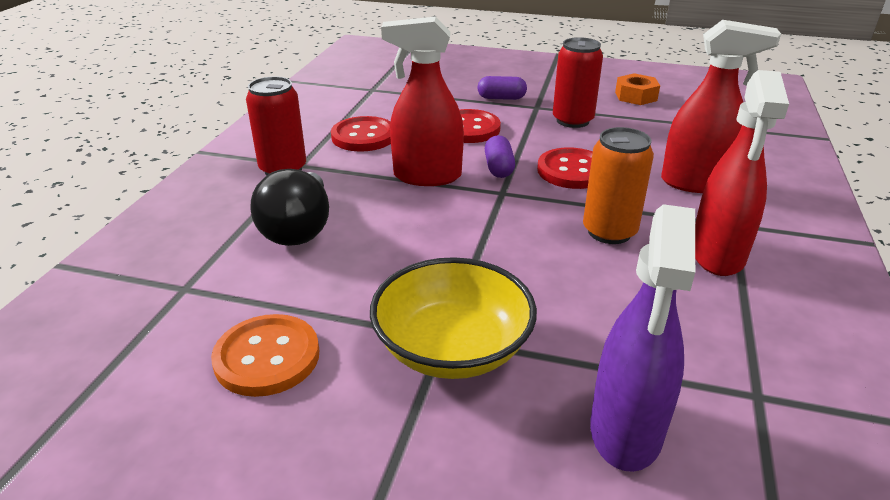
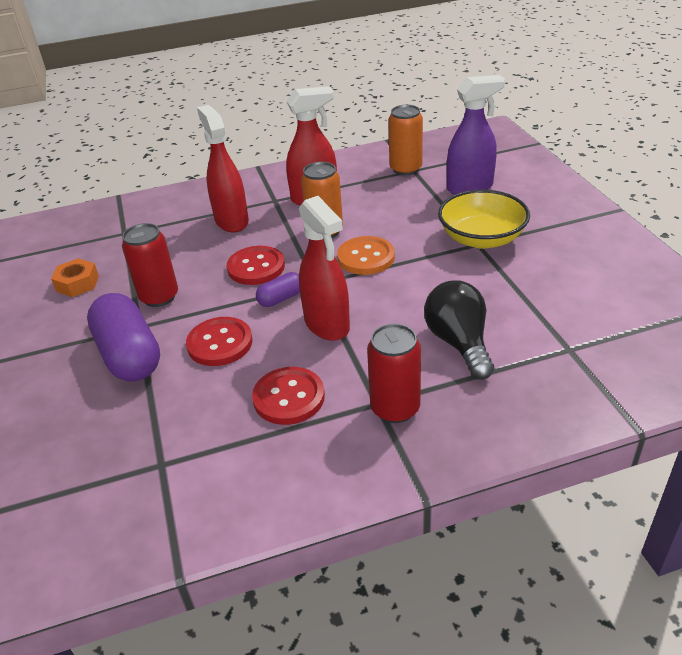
camera: 120 degrees left, 5 degrees up
orange button [211,314,319,397] -> orange button moved to [337,236,395,275]
black light bulb [251,169,329,246] -> black light bulb turned 75 degrees counterclockwise [424,280,494,380]
purple capsule [477,76,527,100] -> purple capsule [87,293,160,381], size x2.05
none -> orange can [388,105,423,176]

